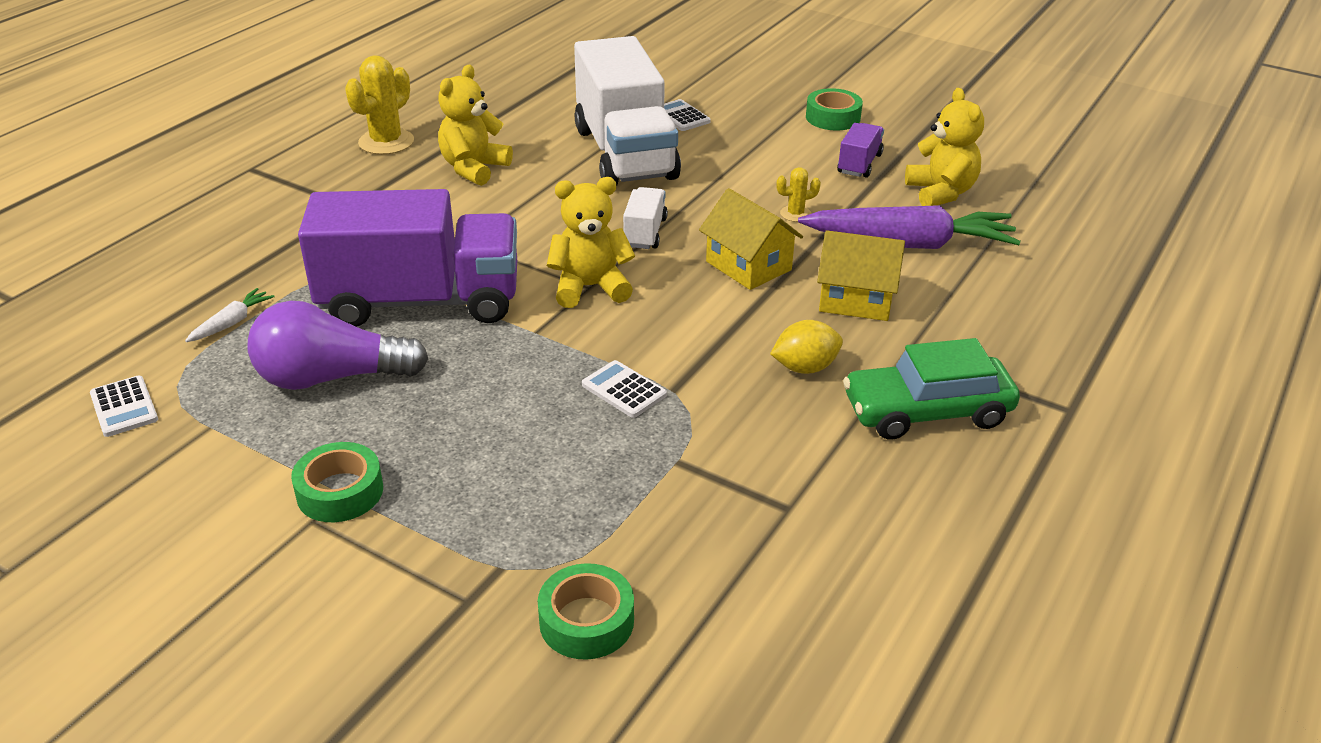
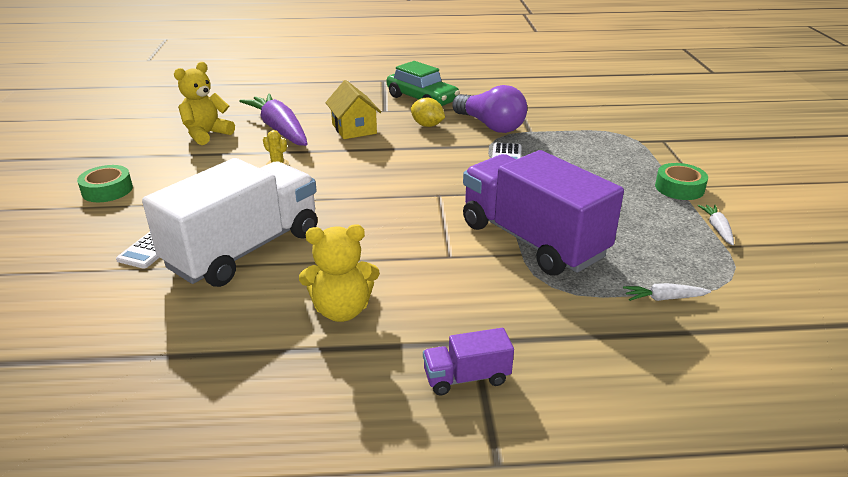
camera: 125 degrees left, 5 degrees down
white calculator [90,375,158,437] -> none
purple light bulb [248,301,429,390] -> purple light bulb moved to [452,85,527,133]
yellow cactus [345,55,414,155] -> none
green tape [538,563,634,660] -> none
yellow teddy bear [547,177,635,308] -> none
white truck [623,187,668,249] -> none
yellow house [699,188,803,290] -> none
purple truck [837,123,884,178] -> purple truck moved to [423,328,514,395]
none -> white carrot [698,205,734,245]

